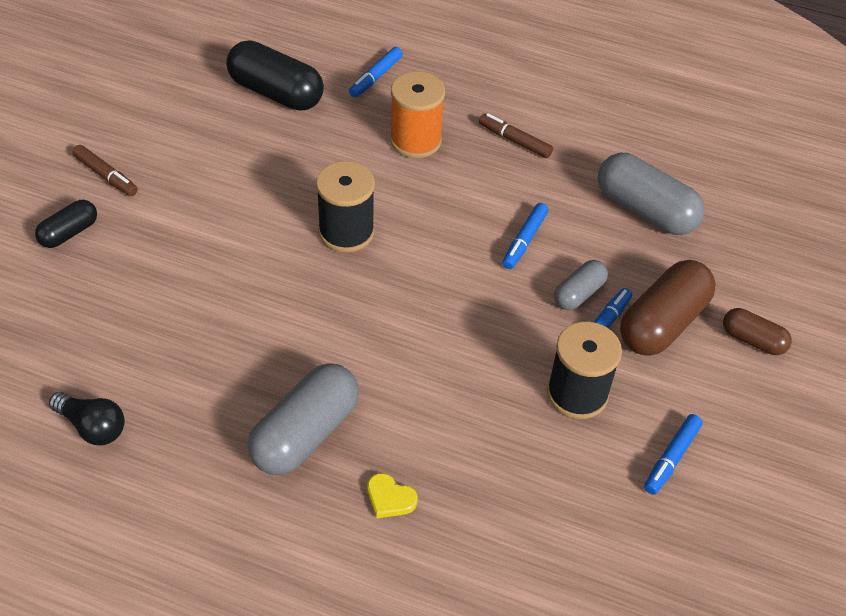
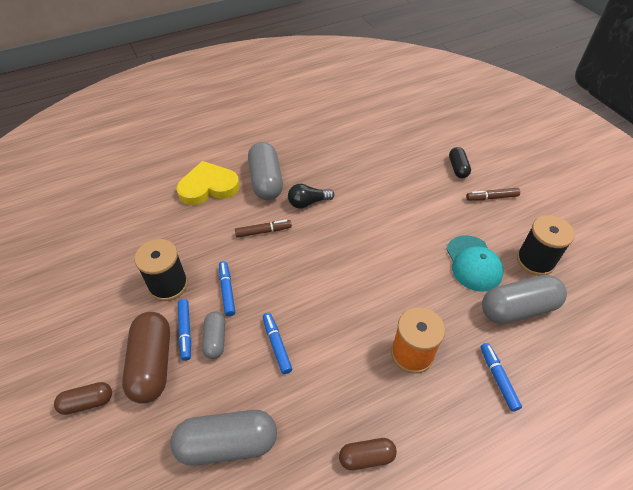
camera: 135 degrees right, 0 degrees up
black light bulb [49,392,125,445] -> black light bulb moved to [288,184,334,208]
black capsule [226,40,324,111] -> grey capsule [482,275,567,324]
black spool [316,161,375,253] -> black spool moved to [517,215,575,276]
yellow heart [367,473,418,519] -> yellow heart [177,161,240,205], size x2.25
brown marker [479,113,553,158] -> brown marker moved to [235,220,292,238]
blue marker [644,414,703,495] -> blue marker moved to [219,261,235,316]
none -> brown capsule [339,438,397,470]
none -> turquoise cap [446,235,504,292]

